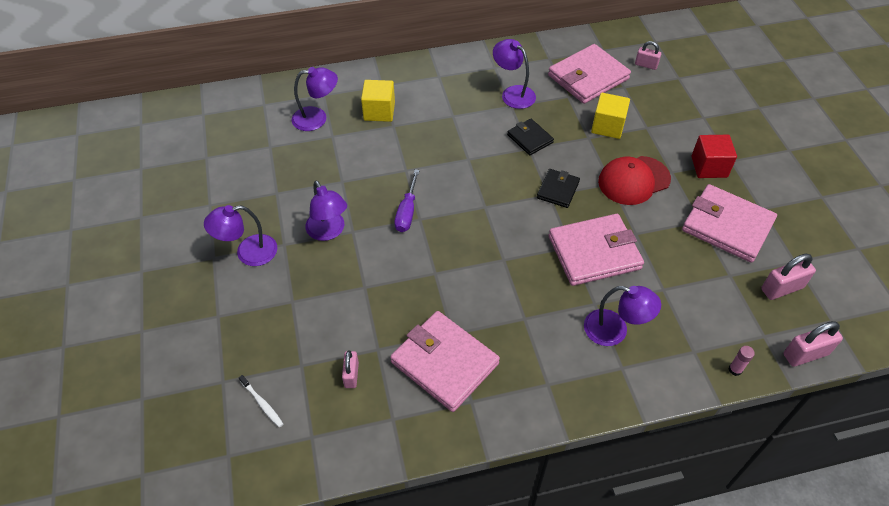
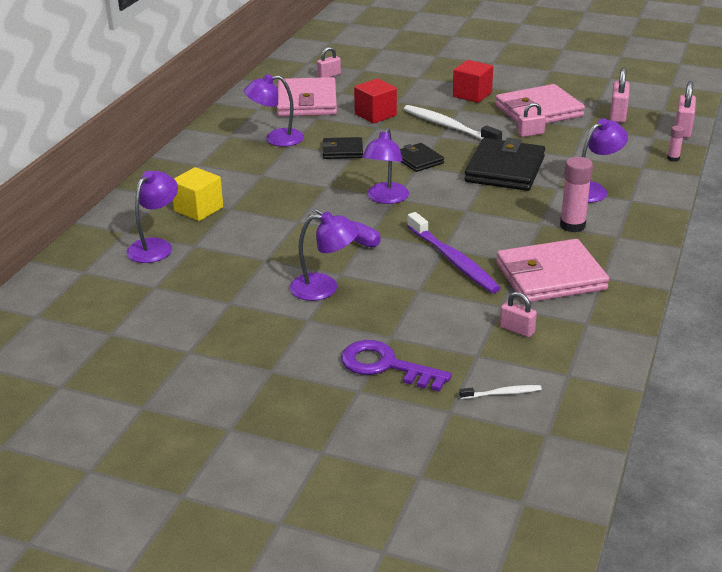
camera: 55 degrees left, 20 degrees down
purple lamp [204,205,278,266] -> purple lamp moved to [362,128,409,204]
pink wallet [549,214,644,286] -> black wallet [464,138,545,191]
yellow cube [591,93,630,139] -> red cube [354,79,397,124]
red cap [598,156,671,205] -> white toothbrush [404,105,502,140]
none -> purple key [341,340,452,392]
none -> purple toothbrush [407,212,500,293]
none -> pink padlock [518,103,546,137]
none -> pink glue stick [560,157,593,232]

